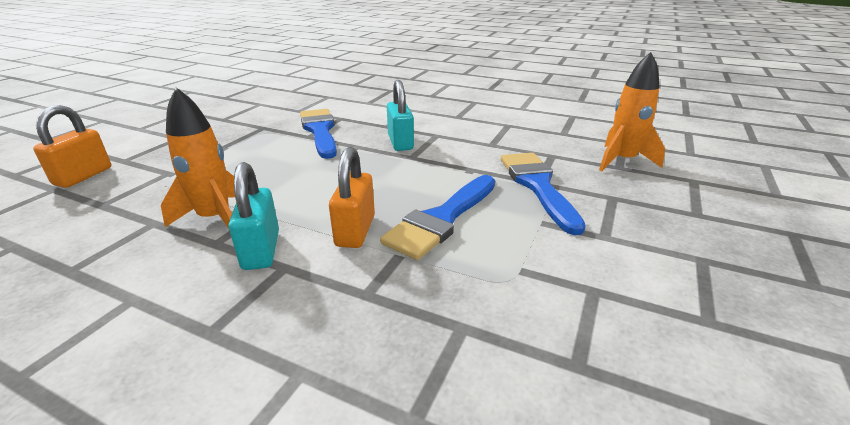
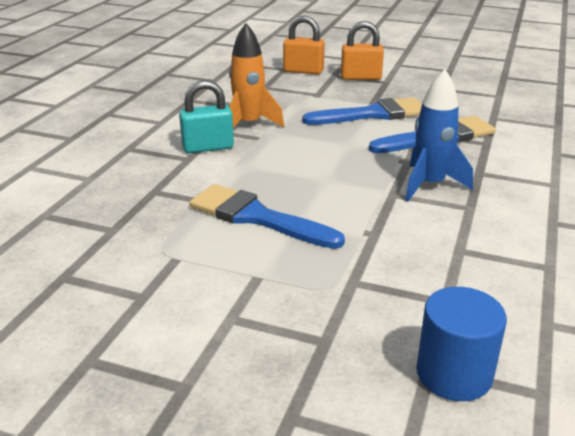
camera: 85 degrees right, 0 degrees up
orange padlock [329,147,375,248] -> orange padlock moved to [341,21,384,80]
turquoise padlock [387,80,414,151] -> blue rocket [405,69,473,201]
blue brush [501,153,586,235] -> blue brush moved to [302,97,422,125]
orange rocket [599,52,665,172] -> blue cylinder [416,287,507,401]

